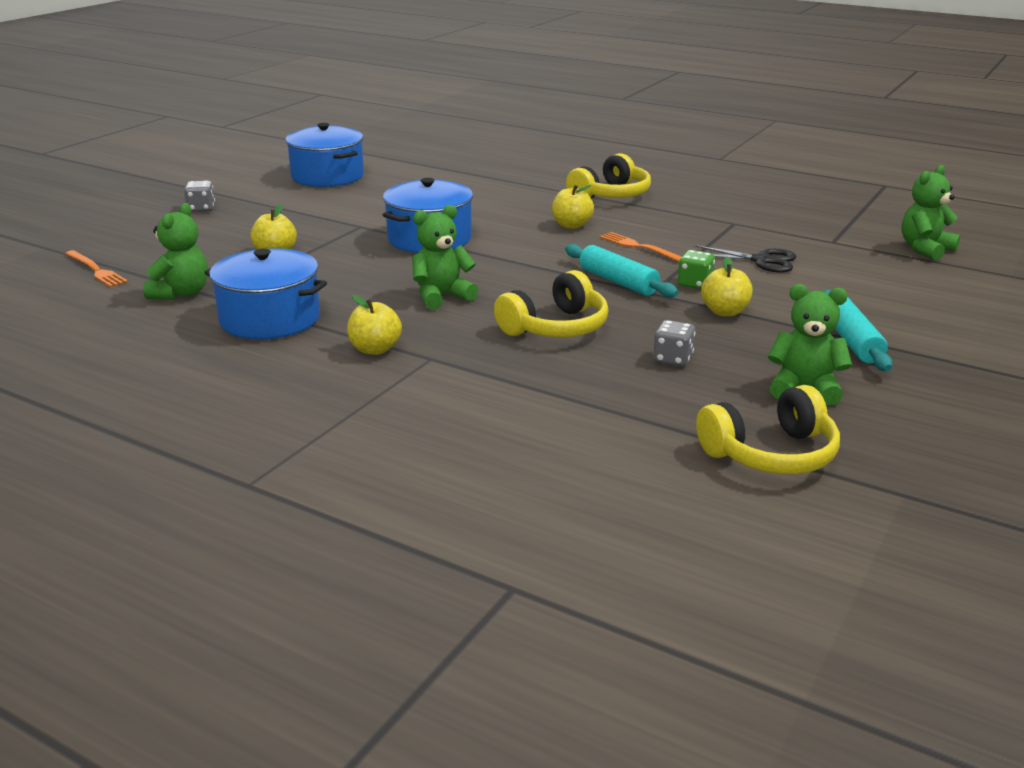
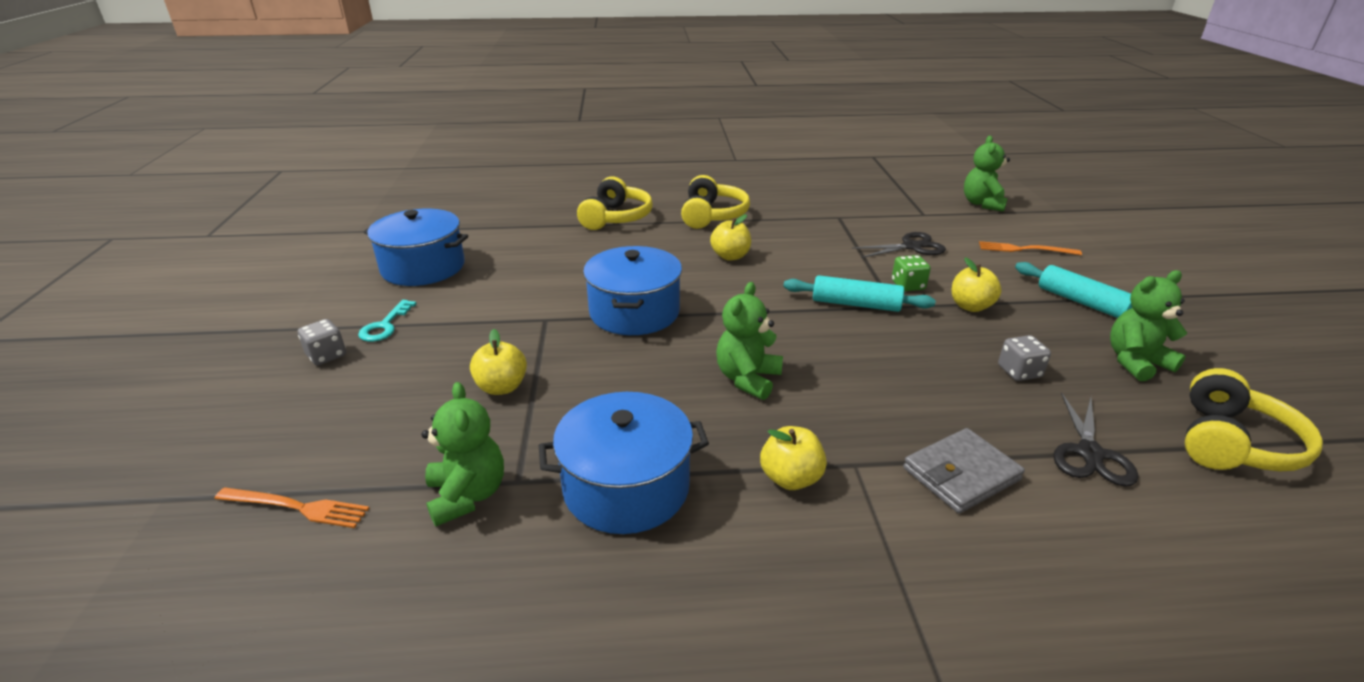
camera: 35 degrees left, 5 degrees up
yellow headphones [494,270,608,337] -> yellow headphones moved to [577,177,653,230]
orange fork [600,232,681,262] -> orange fork moved to [979,241,1082,255]
none -> turquoise key [358,300,417,342]
none -> grey wallet [903,428,1025,513]
none -> black scissors [1053,392,1139,487]

